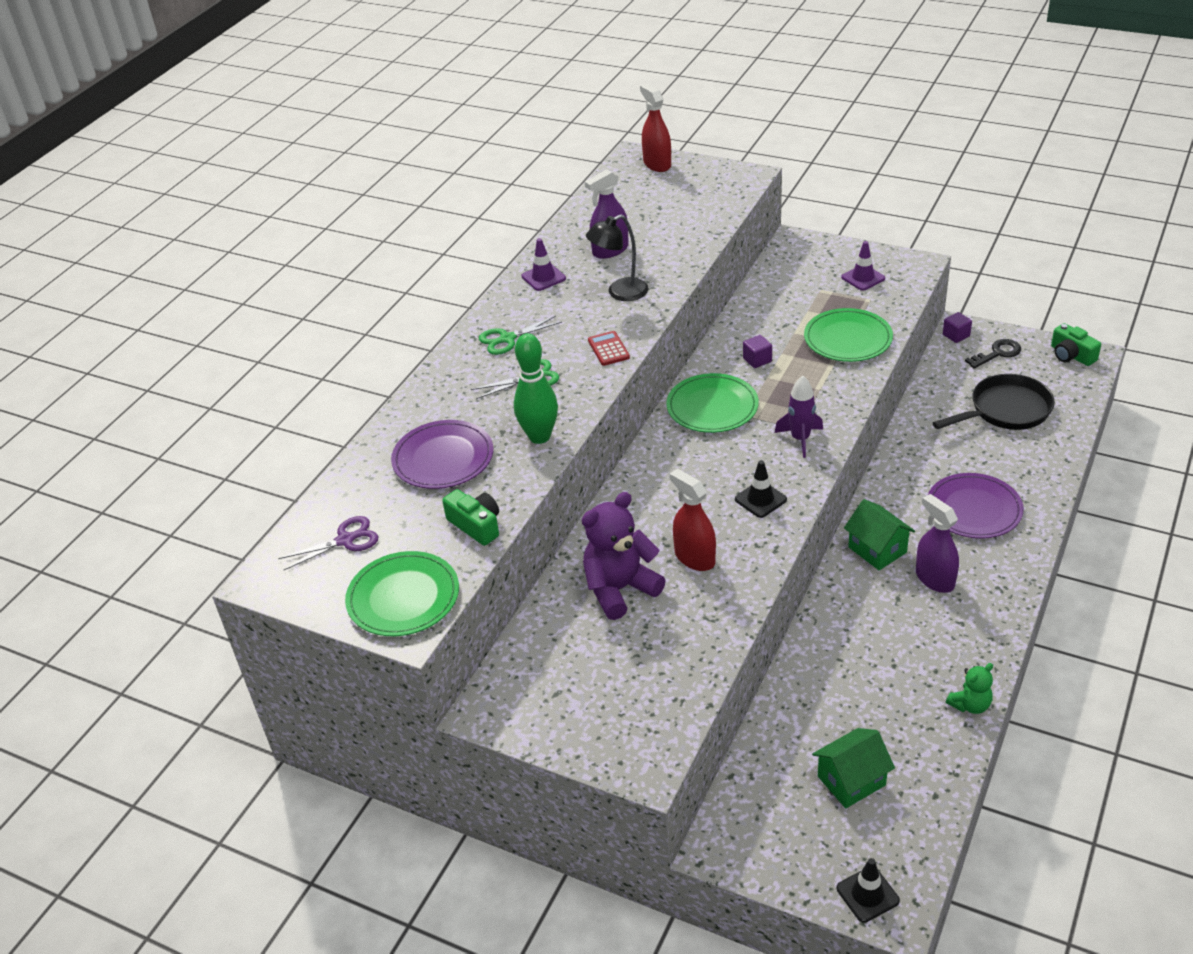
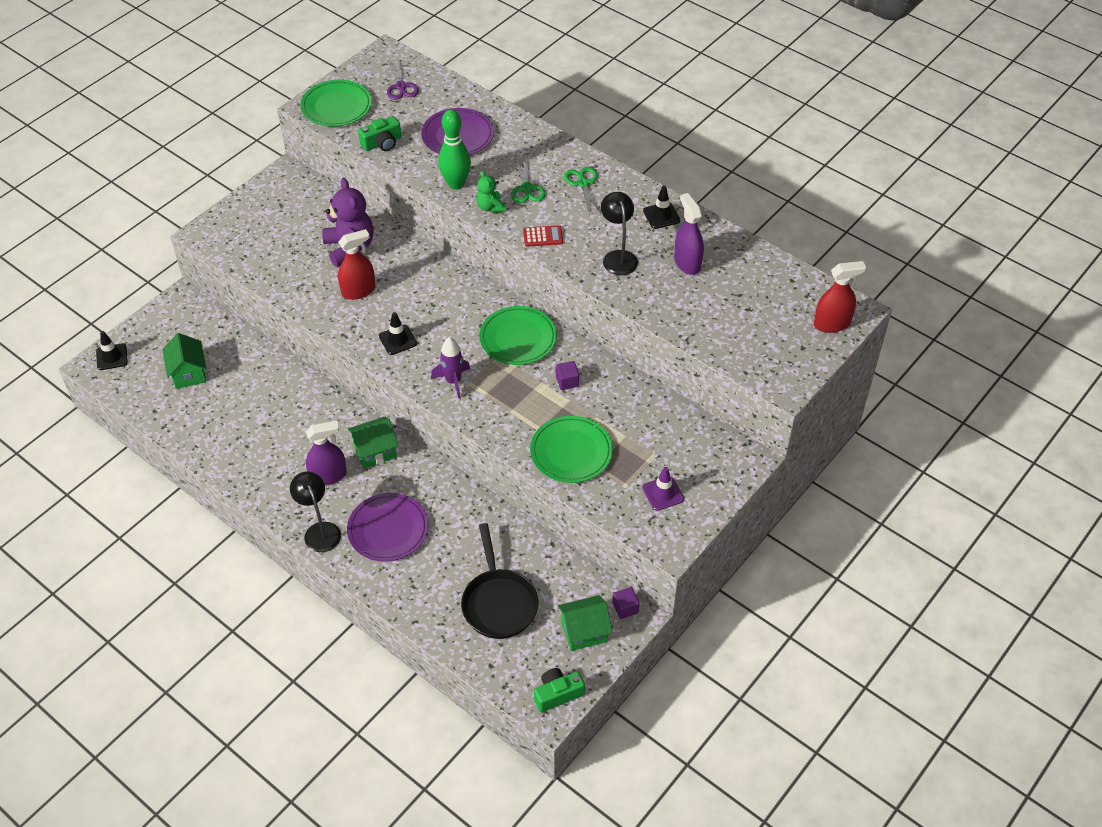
camera: 100 degrees right, 10 degrees up
purple traffic cone [521,238,566,291] -> black traffic cone [643,186,680,229]
green teddy bear [946,663,993,714] -> green teddy bear moved to [476,171,506,213]
black key [965,339,1021,369] -> green house [558,595,612,651]
none -> black lamp [290,471,341,552]

